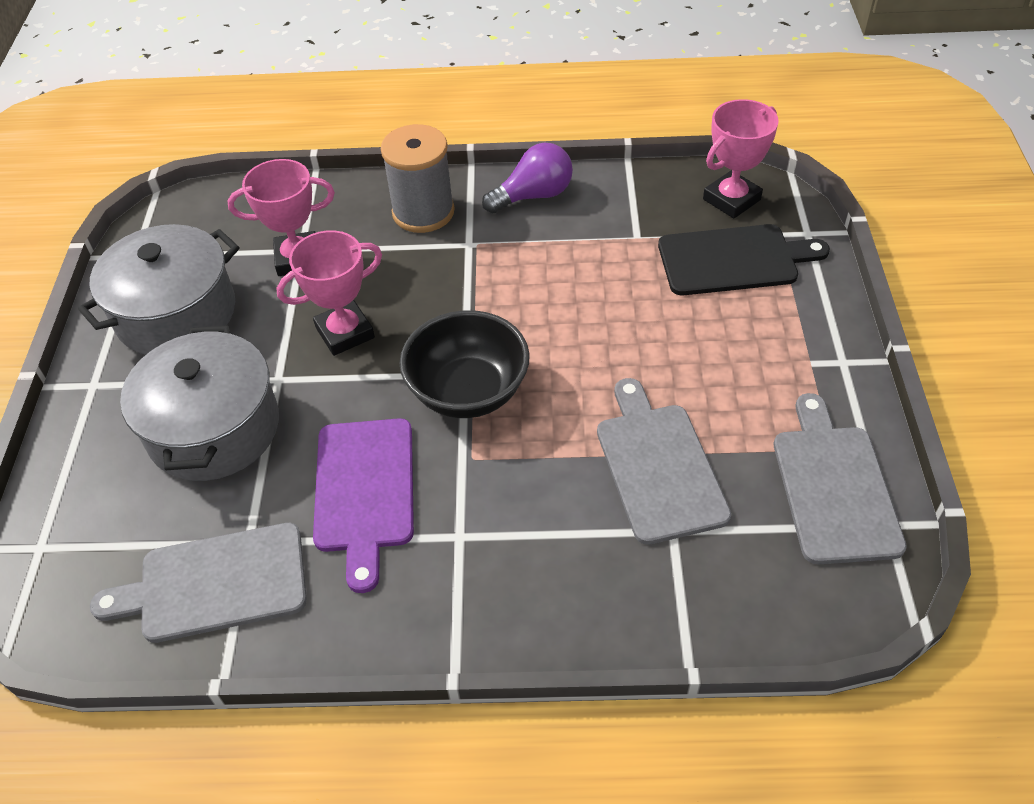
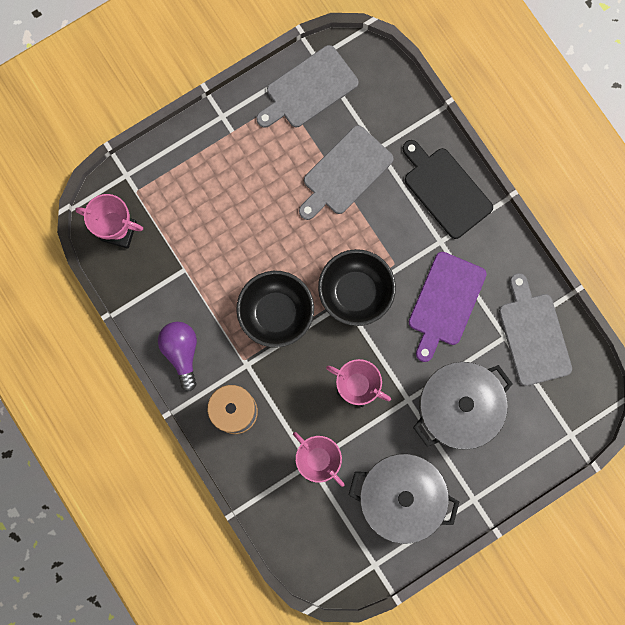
camera: 125 degrees left, 30 degrees up
grey cutting board [90,523,307,643] -> grey cutting board turned 150 degrees counterclockwise [499,273,572,386]
purple cutting board [313,418,414,593] -> purple cutting board turned 150 degrees clockwise [409,252,487,362]
purple light bulb [482,142,573,213] -> purple light bulb turned 45 degrees clockwise [158,322,197,391]
black cutting board [658,224,830,295] -> black cutting board moved to [403,140,493,239]
none -> black bowl [236,271,314,348]

